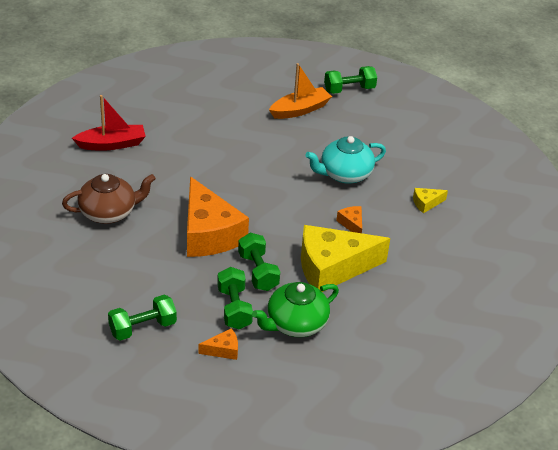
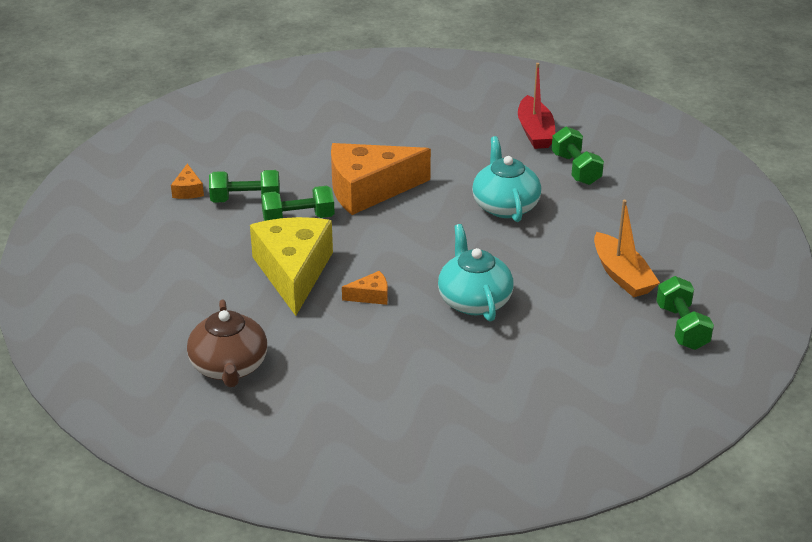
camera: 100 degrees right, 5 degrees down
brown teapot [62,174,156,224] -> brown teapot moved to [187,300,267,387]
green dumbbell [108,295,177,341] -> green dumbbell moved to [552,126,604,185]
green teapot [252,282,339,337] -> none
yellow cheese [413,188,448,213] -> none
none -> turquoise teapot [472,136,541,222]

